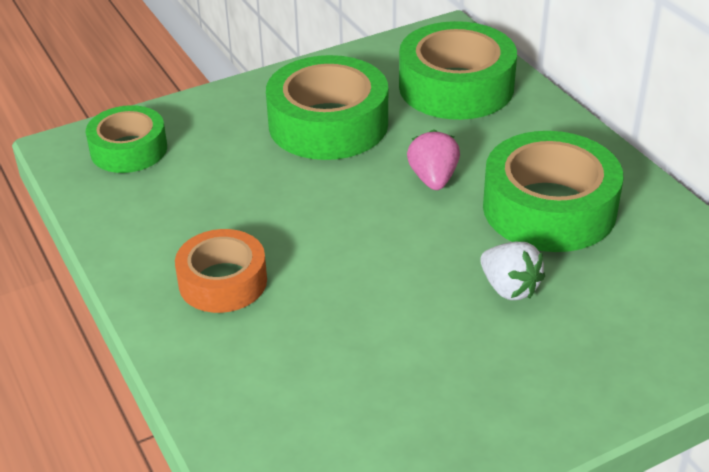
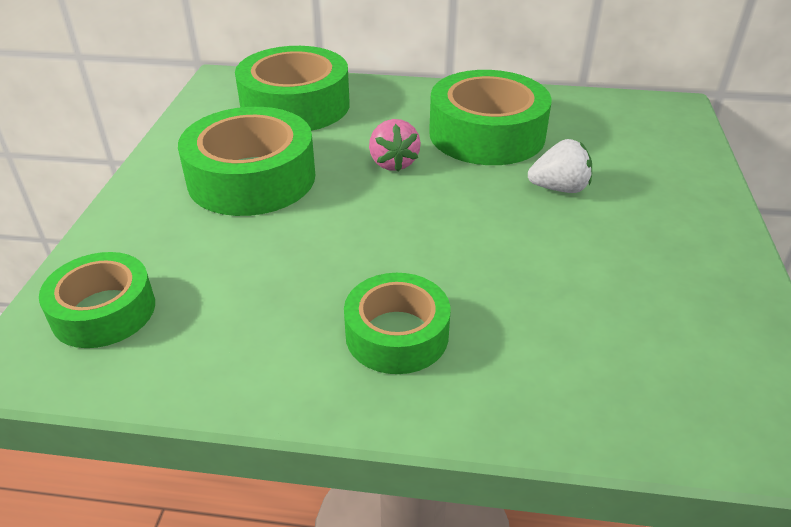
camera: 55 degrees left, 0 degrees up
orange tape [175,229,267,313] -> green tape [344,273,451,374]
pink strawberry [407,130,460,190] -> pink strawberry turned 135 degrees counterclockwise [369,119,421,172]

